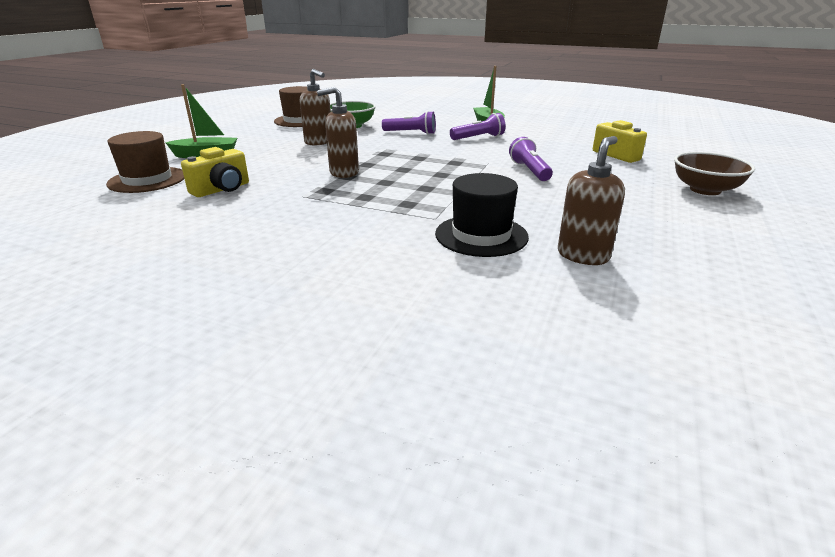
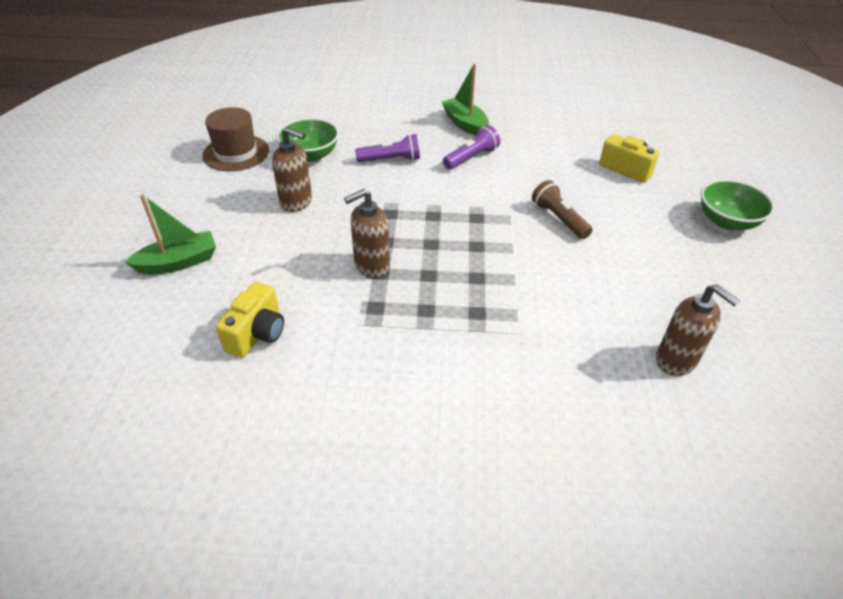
camera: 20 degrees left, 15 degrees up
brown hat [106,131,184,193] -> none
black hat [435,173,529,257] -> none
purple flashlight [509,137,553,181] -> brown flashlight [532,180,593,239]
brown soap dispenser [558,136,625,265] -> brown soap dispenser turned 120 degrees clockwise [656,284,740,376]
brown bowl [674,152,755,195] -> green bowl [701,179,775,230]

